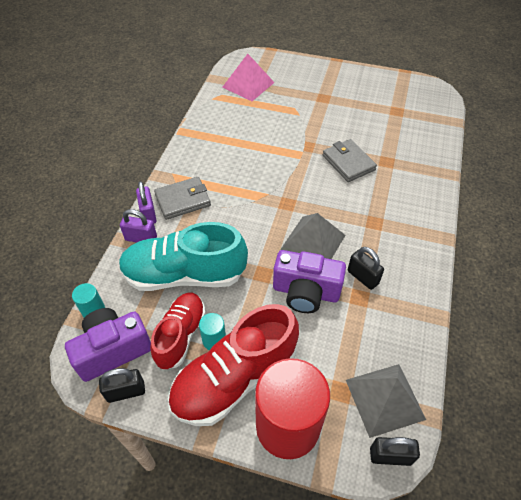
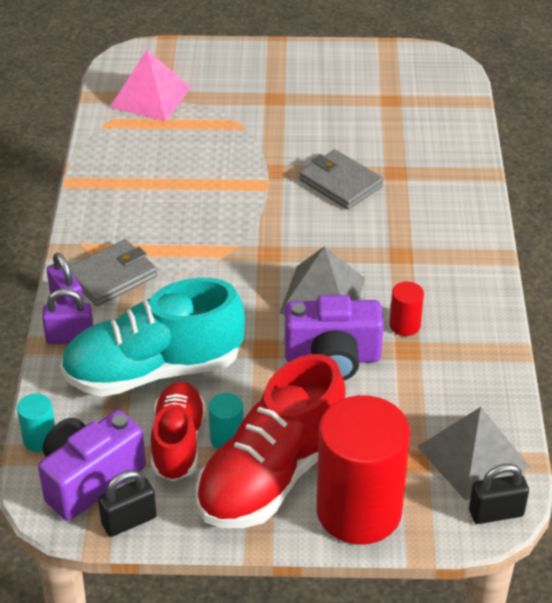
camera: 15 degrees left, 10 degrees down
black padlock [348,247,384,290] -> red cylinder [389,282,424,336]

